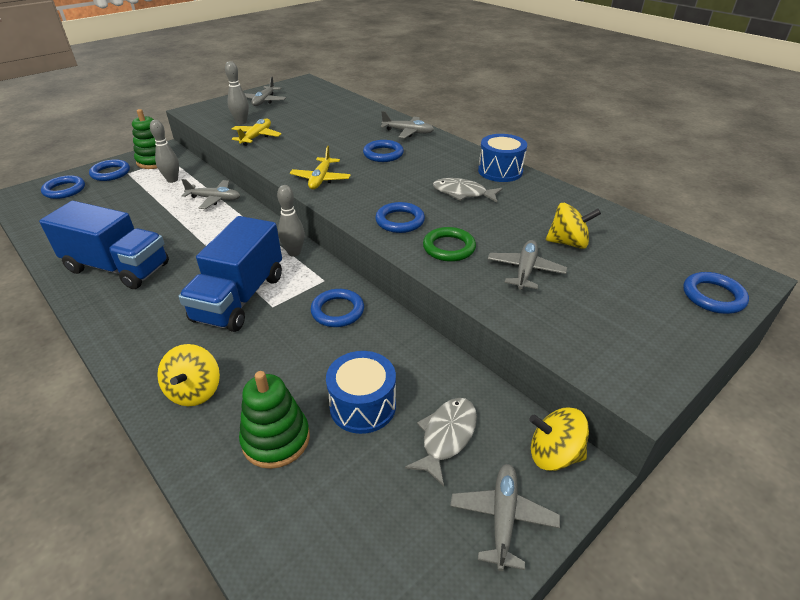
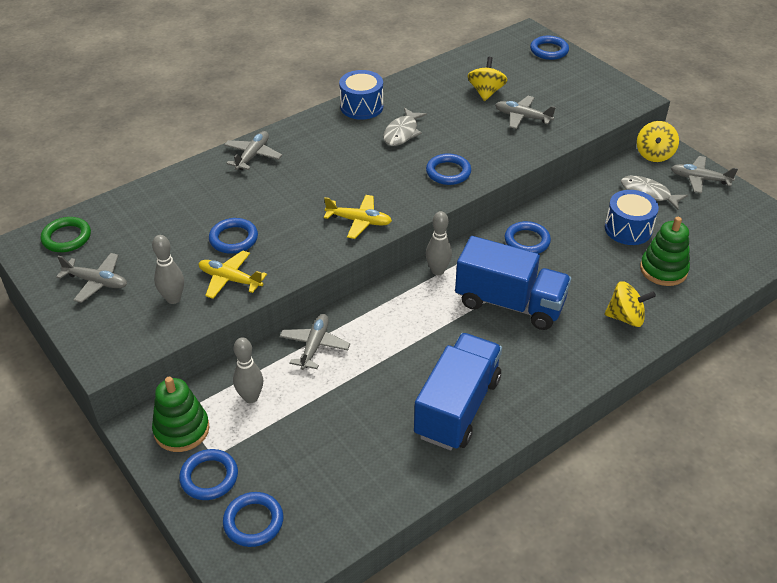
camera: 85 degrees left, 5 degrees up
blue ring [363,140,404,162] -> blue ring moved to [209,218,258,254]
green ring [423,227,476,262] -> green ring moved to [41,217,91,252]

